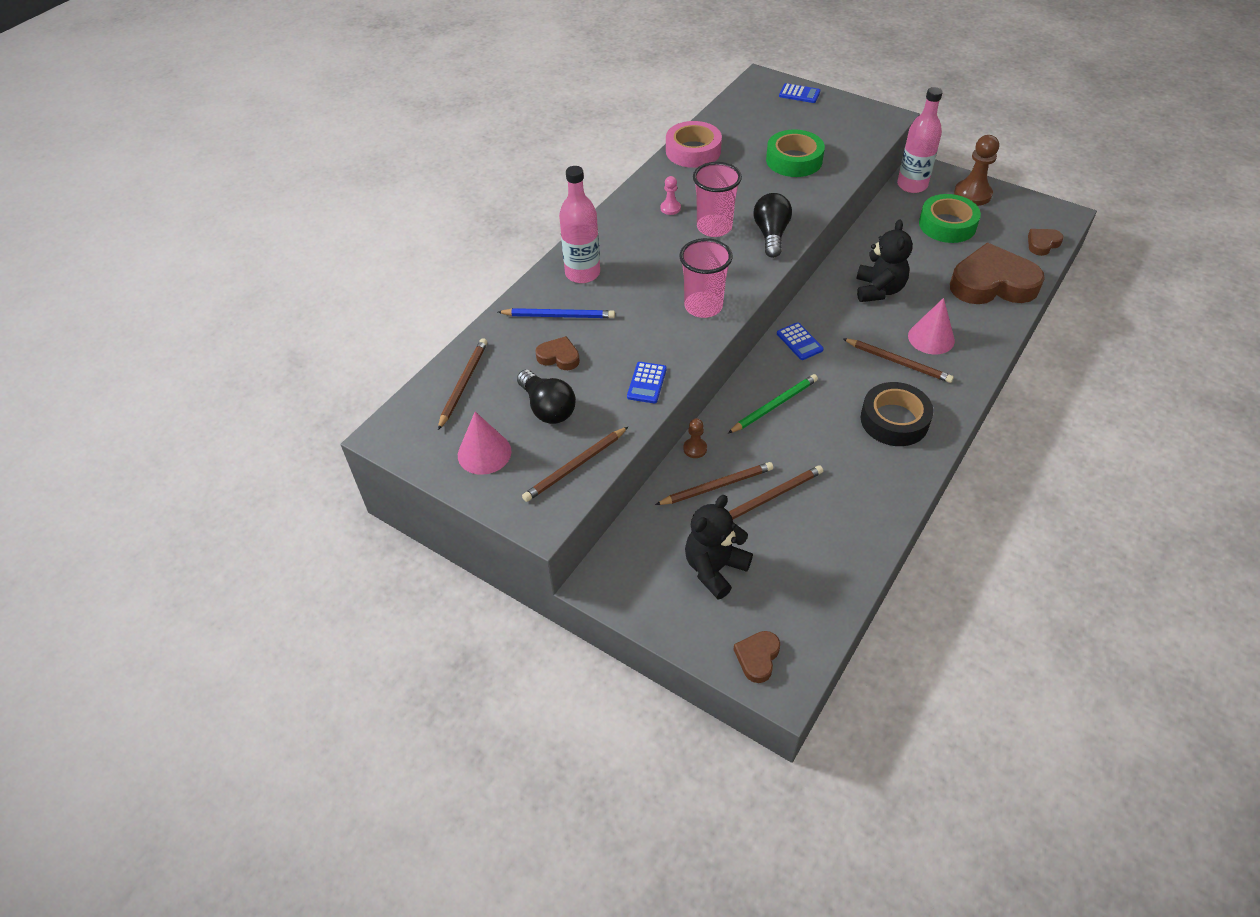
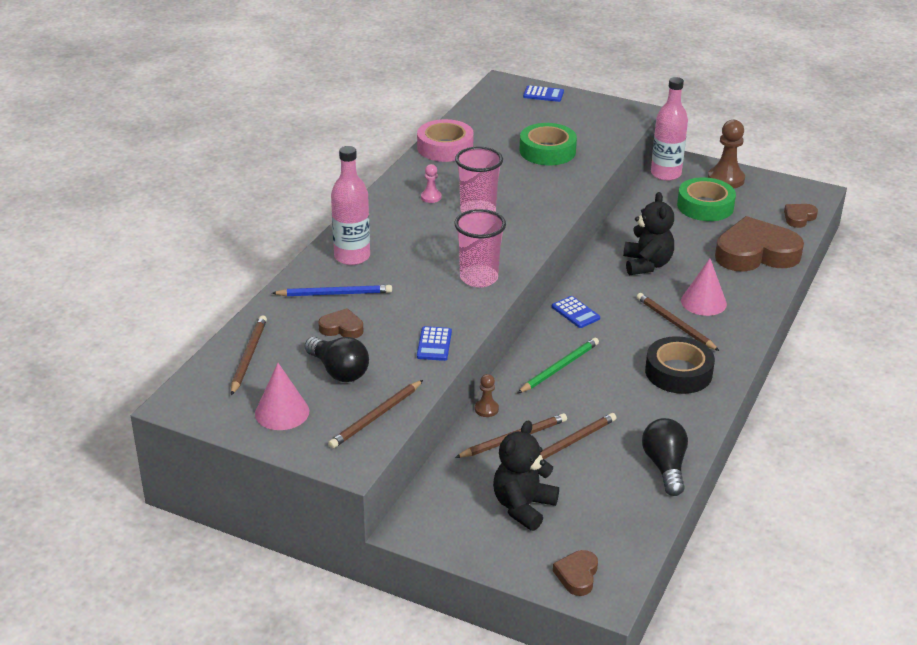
camera: 10 degrees left, 15 degrees down
black light bulb [754,193,792,258] -> black light bulb moved to [642,418,688,496]
brown pencil [843,338,954,383] -> brown pencil turned 150 degrees counterclockwise [637,293,719,351]

